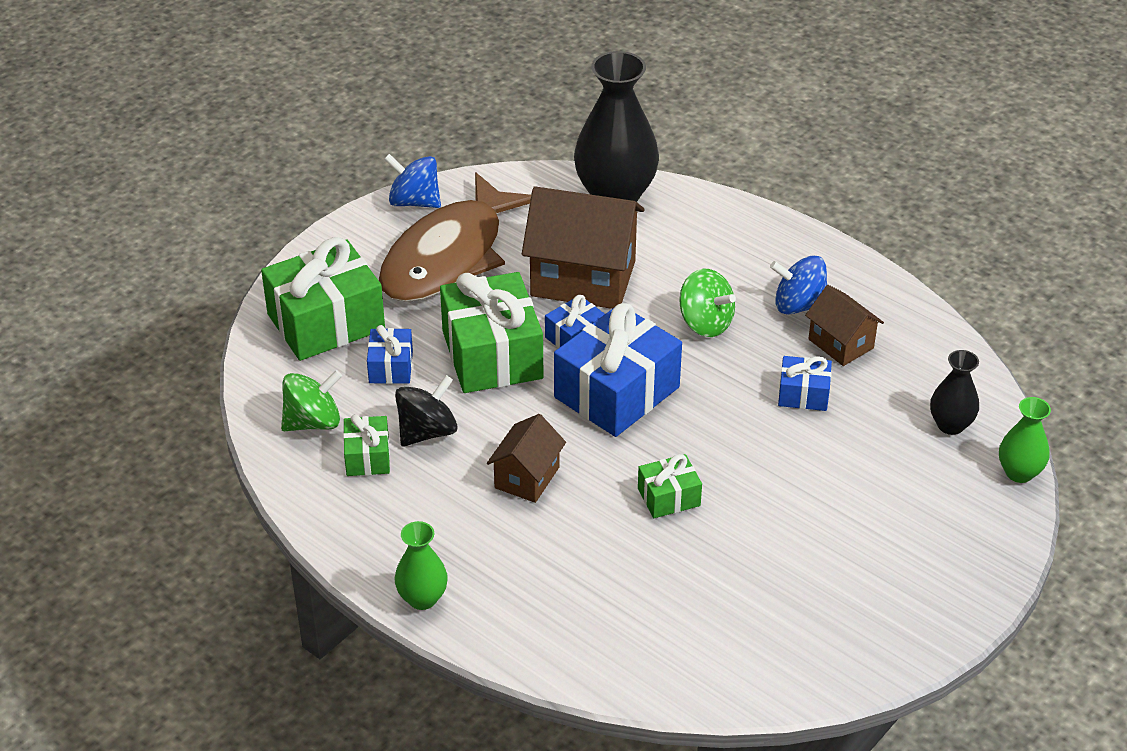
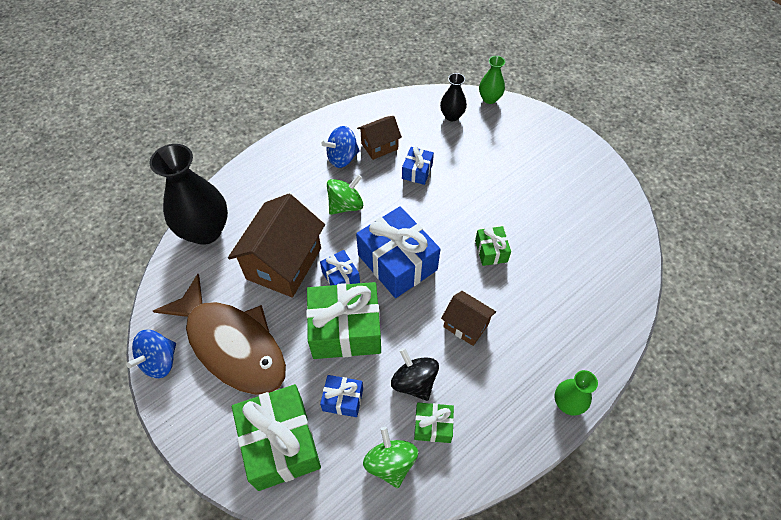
camera: 80 degrees left, 15 degrees up
blue spinning top [770,255,827,315] -> blue spinning top turned 45 degrees clockwise [321,126,360,168]

